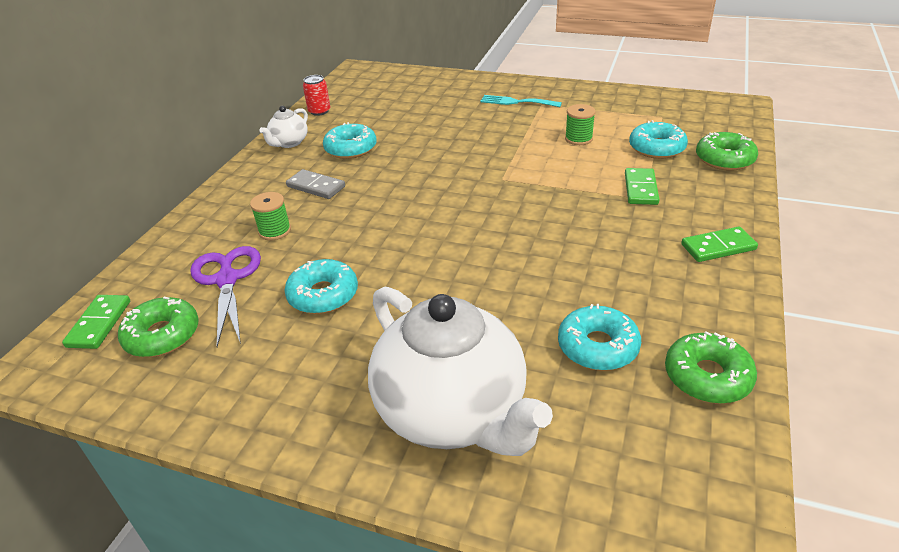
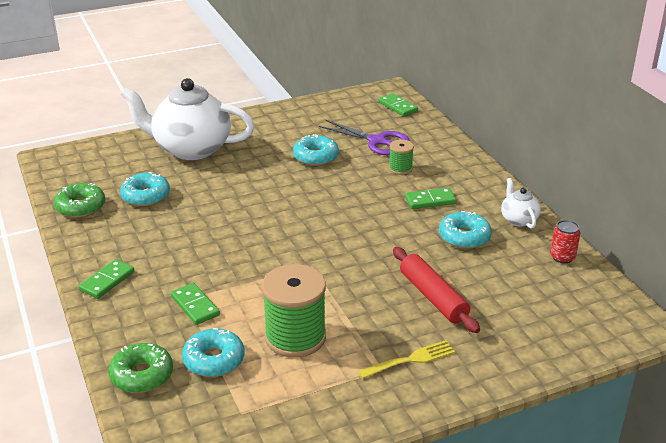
camera: 135 degrees right, 5 degrees down
green donut [118,297,199,357] -> none
grey domino [286,169,345,199] -> green domino [405,188,456,209]
turquoise fork [480,95,562,107] -> yellow fork [358,340,455,379]
green spool [565,104,596,145] -> green spool [262,264,326,358], size x2.00
none -> red rolling pin [393,247,480,333]

